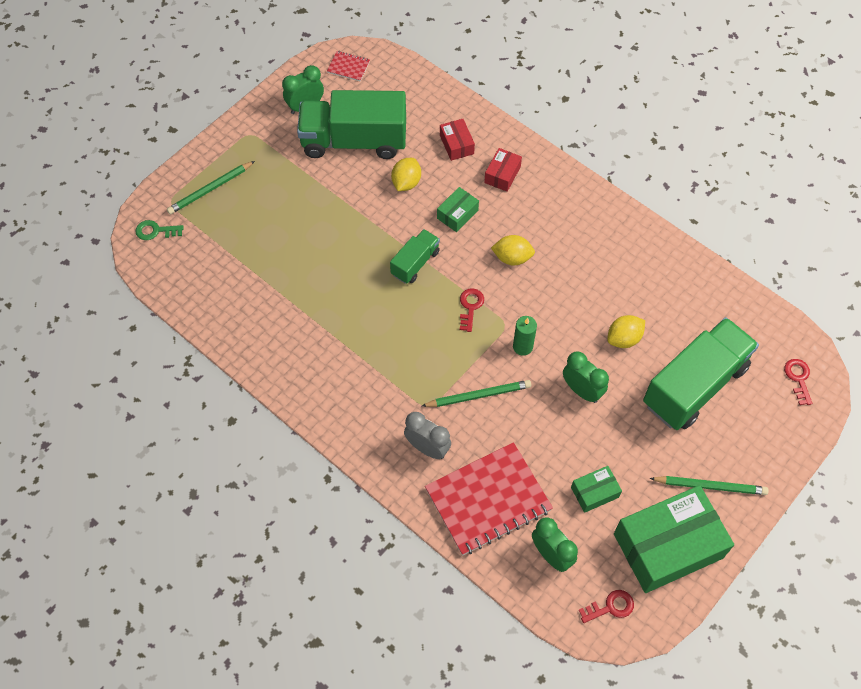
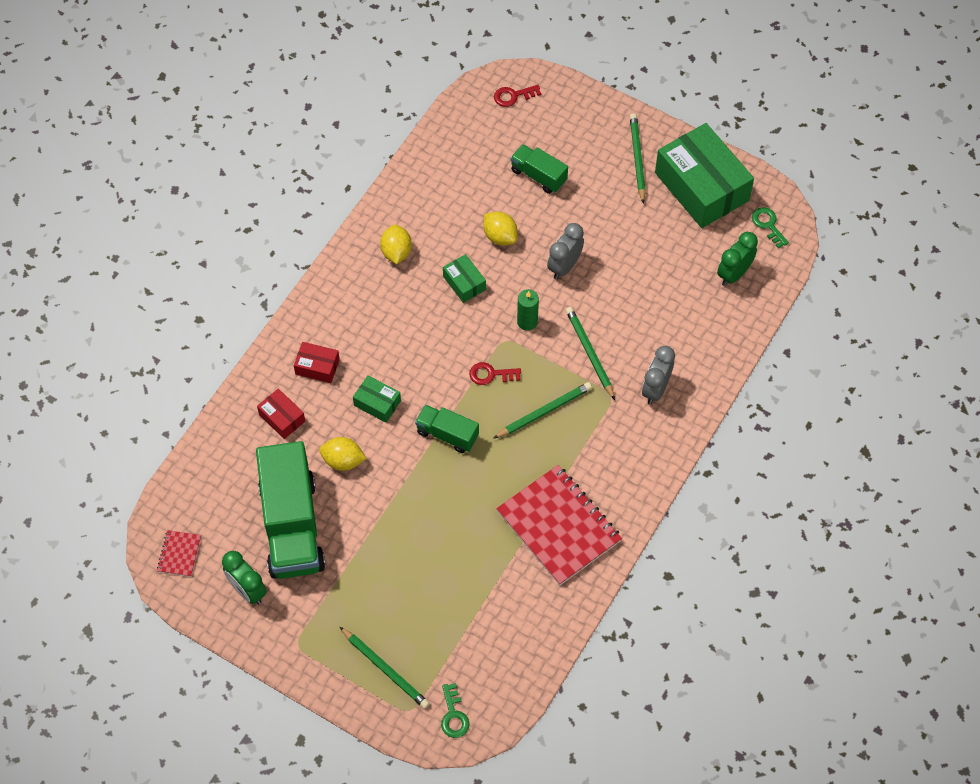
camera: 100 degrees left, 0 degrees up
red notebook [425,442,553,556] -> red notebook moved to [496,465,622,585]
red box [440,119,475,161] -> red box turned 75 degrees clockwise [257,388,305,439]
yellow lemon [491,235,535,265] -> yellow lemon moved to [380,225,412,264]
green clock [563,351,609,403] -> grey clock [547,223,584,280]
green box [571,466,622,513] -> green box moved to [443,254,486,303]
red key [579,590,634,623] -> green key [752,207,789,248]
green truck [643,317,759,430] -> green truck [511,144,568,194], size x0.50
none -> green pencil [494,382,592,438]

